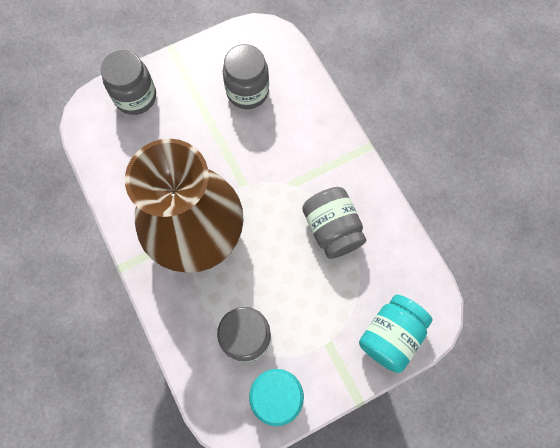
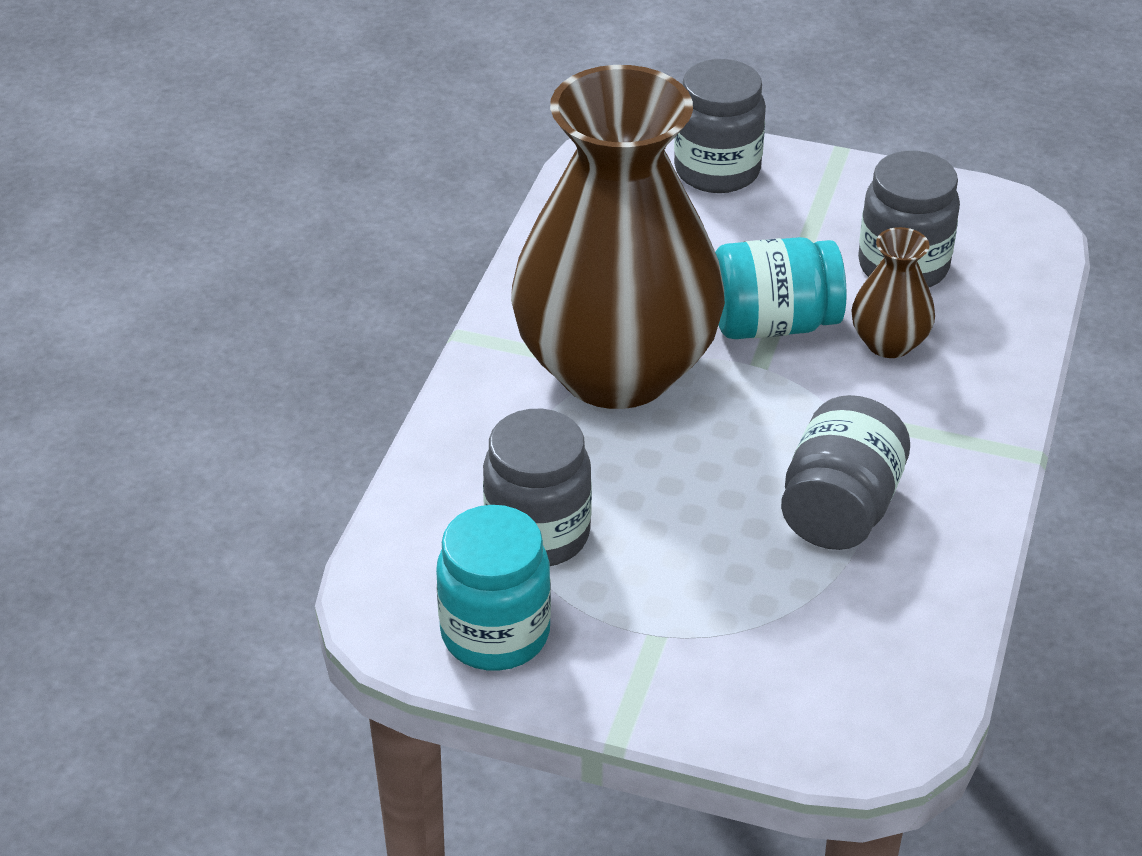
camera: 45 degrees right, 30 degrees down
turquoise jar [359,295,433,373] -> turquoise jar moved to [715,237,847,339]
none -> brown vase [851,227,935,358]

